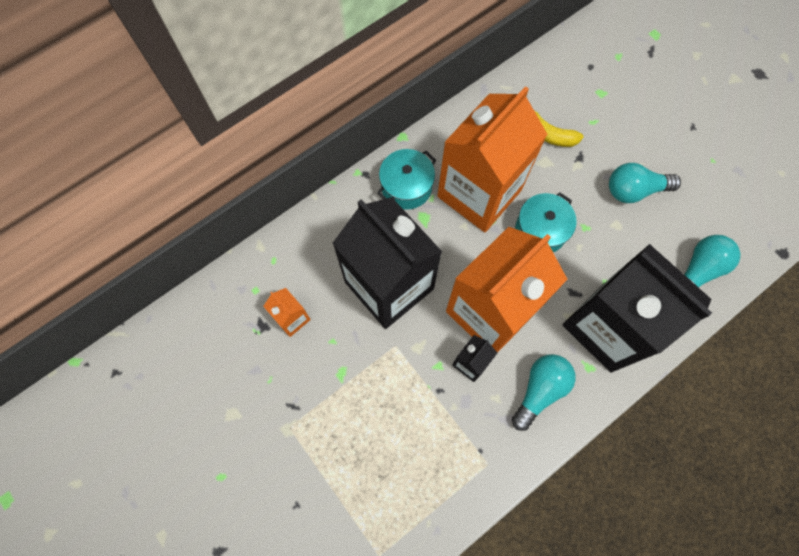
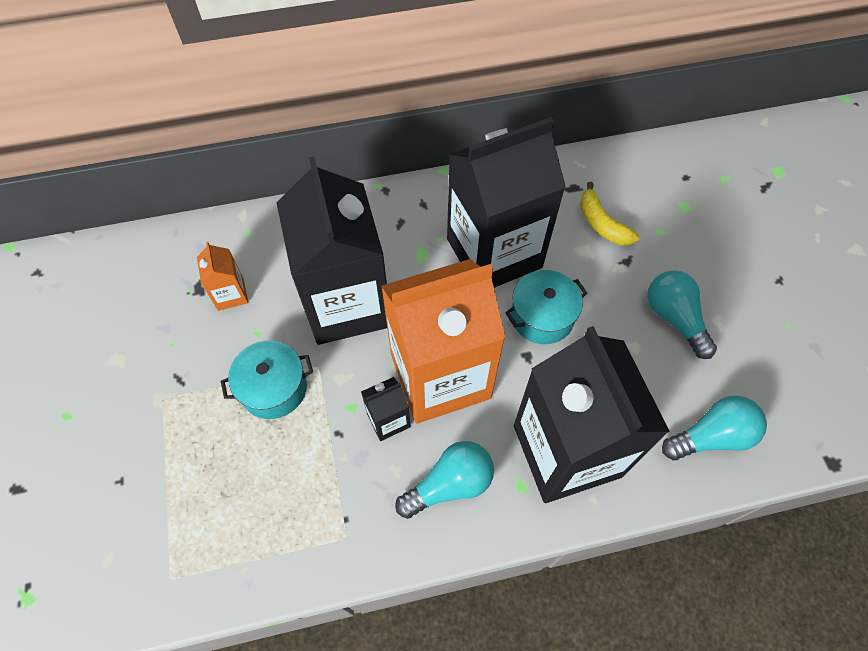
camera: 25 degrees right, 10 degrees down
turquoise pot [377,149,436,210] -> turquoise pot moved to [220,341,313,419]
orange carton [437,86,548,232] -> black carton [447,117,566,288]
turquoise light bulb [609,163,681,203] -> turquoise light bulb turned 45 degrees clockwise [647,270,717,359]

